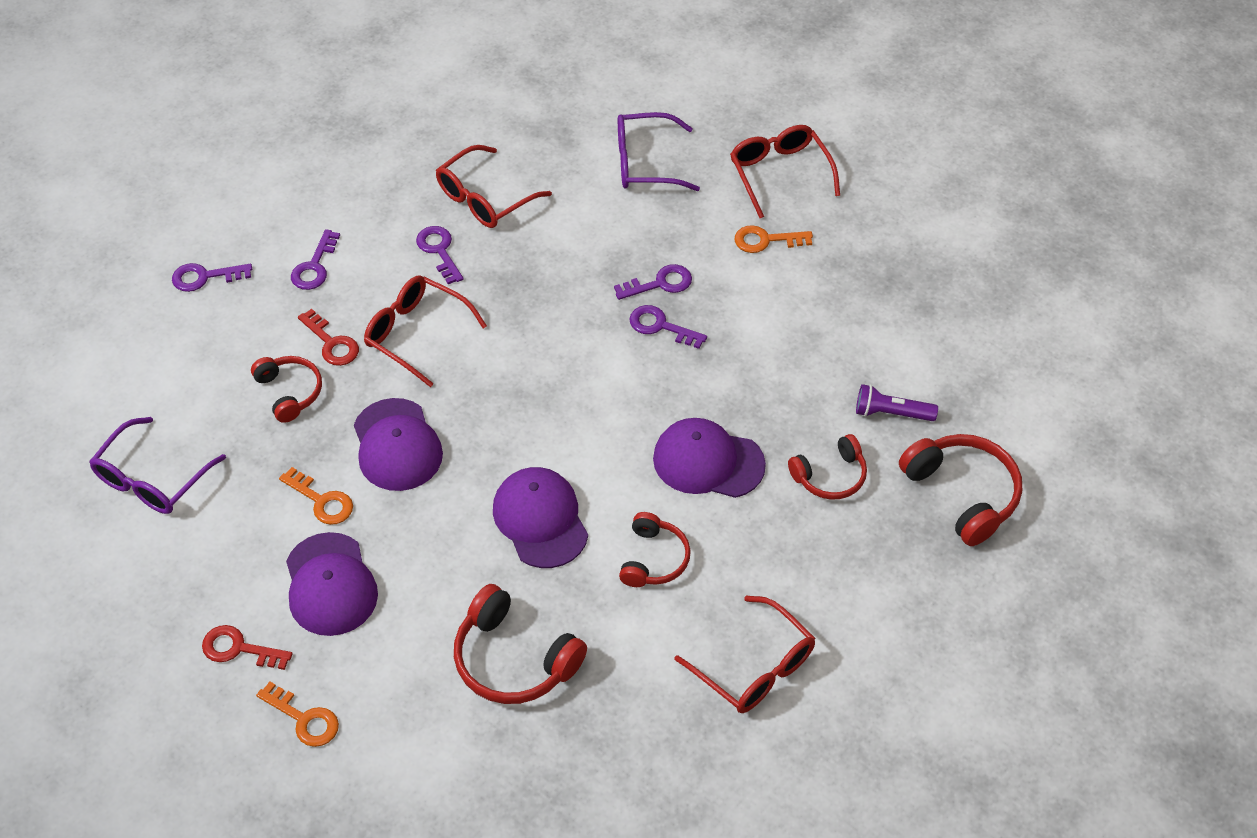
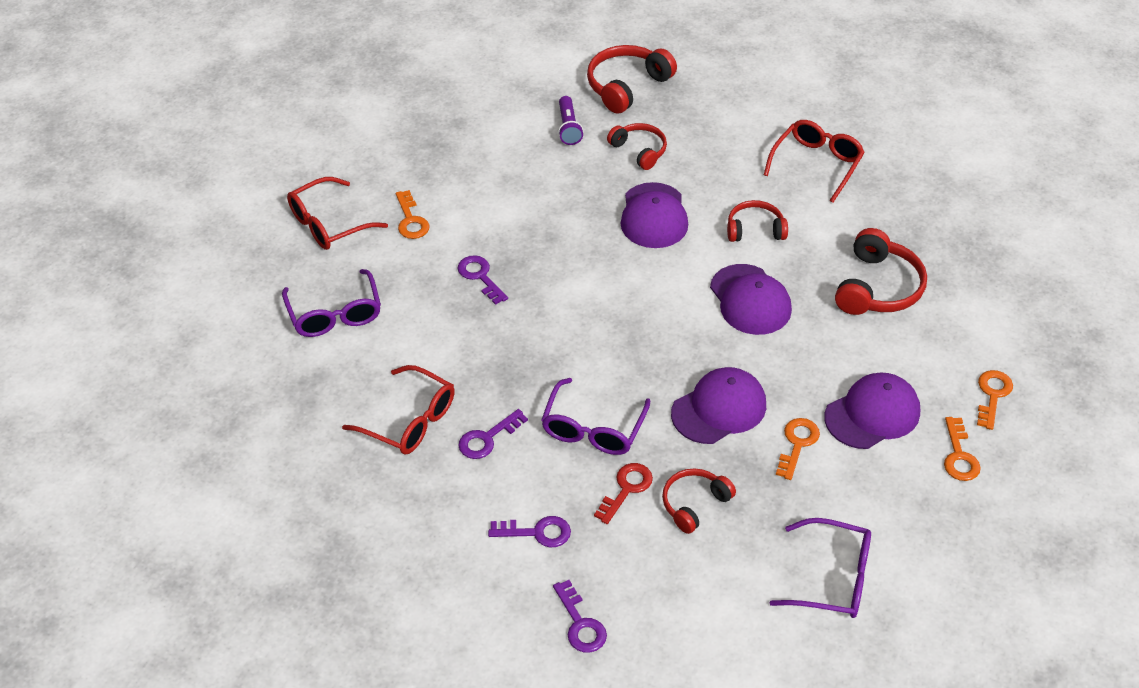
camera: 105 degrees left, 5 degrees down
red key [202,625,293,670] -> orange key [944,417,981,481]
red glasses [364,275,487,387] -> purple glasses [541,378,650,455]
purple cap [493,467,588,568] -> purple cap turned 75 degrees counterclockwise [710,264,792,335]
purple key [629,305,707,349] -> none

